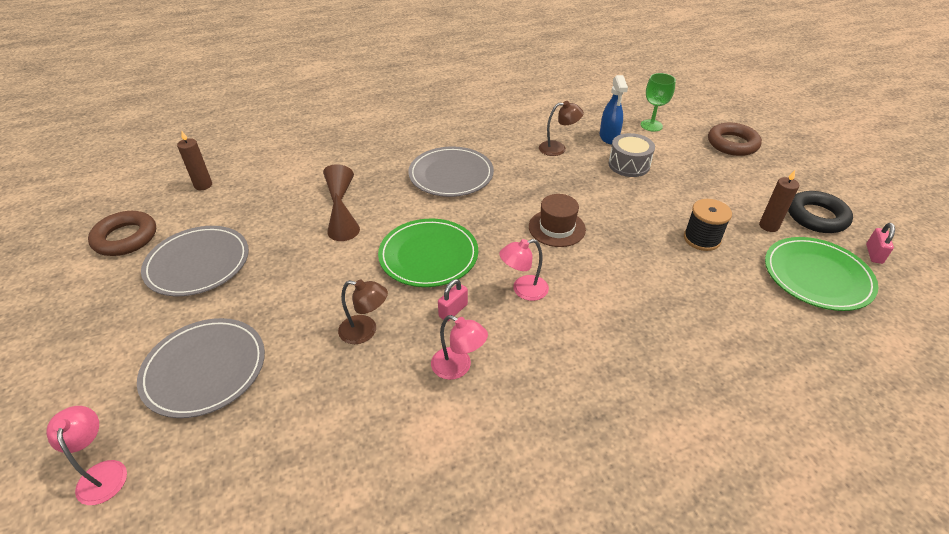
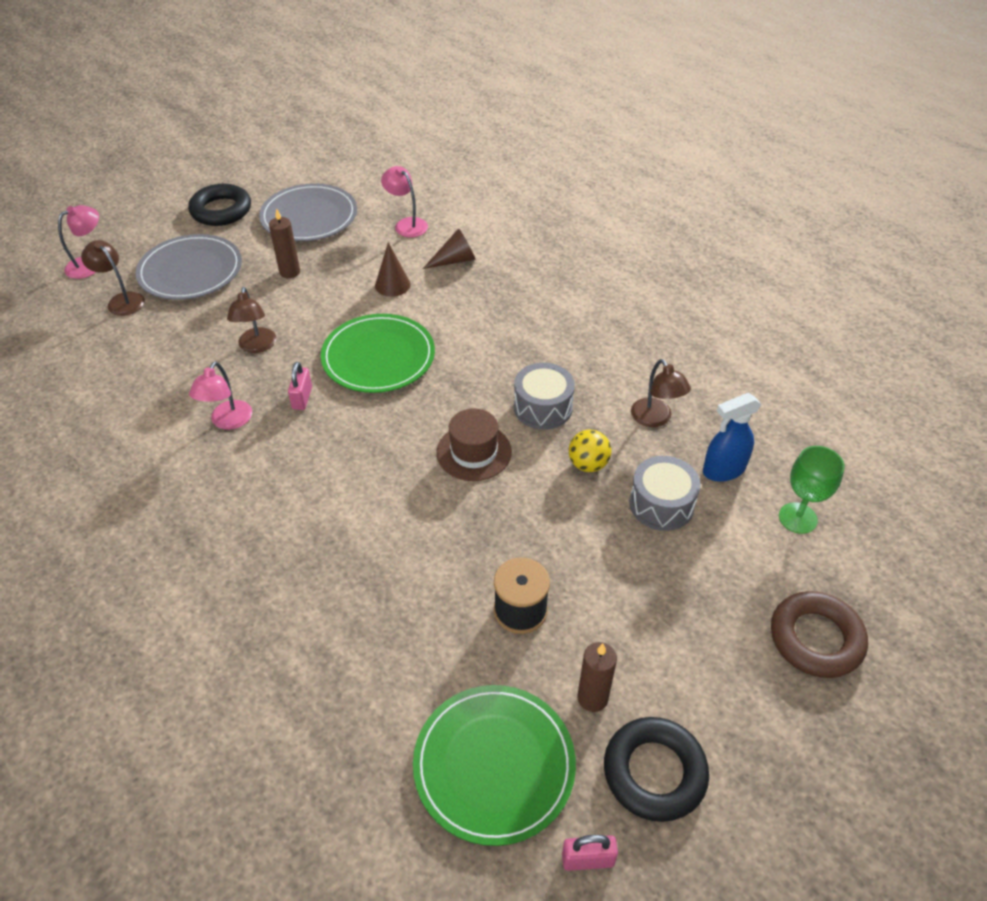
camera: 70 degrees right, 5 degrees up
brown ring [88,211,156,256] -> none
brown candle [177,130,212,190] -> brown candle moved to [269,208,300,278]
grey plate [408,147,494,197] -> none
pink padlock [438,279,468,322] -> pink padlock turned 75 degrees clockwise [288,362,312,410]
pink lamp [499,239,549,301] -> pink lamp moved to [381,166,428,237]
none -> brown lamp [81,240,145,316]
none -> black ring [188,184,251,226]
none -> grey drum [514,363,575,430]
none -> yellow ball [568,430,612,472]

